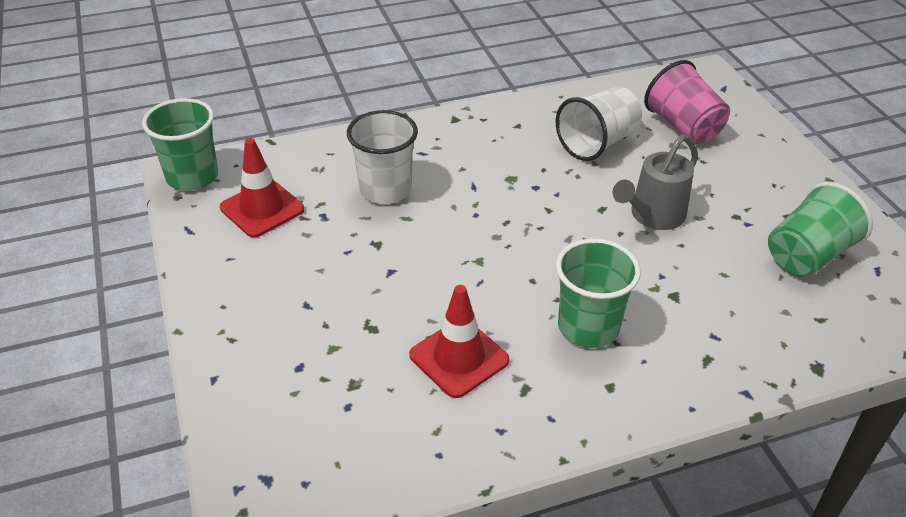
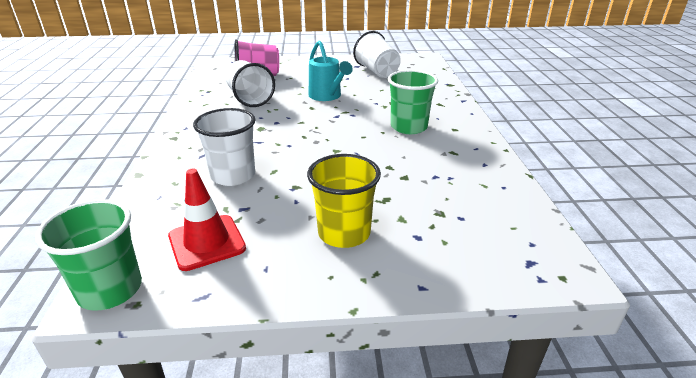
camera: 75 degrees left, 10 degrees down
red traffic cone [409,285,509,398] -> none
grey watering can [613,135,698,230] -> turquoise watering can [309,41,353,101]
green cup [768,182,873,277] -> white cup [353,31,401,78]
none -> yellow cup [307,154,381,248]

